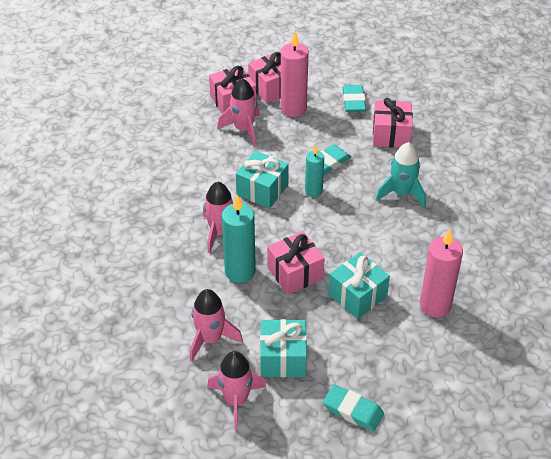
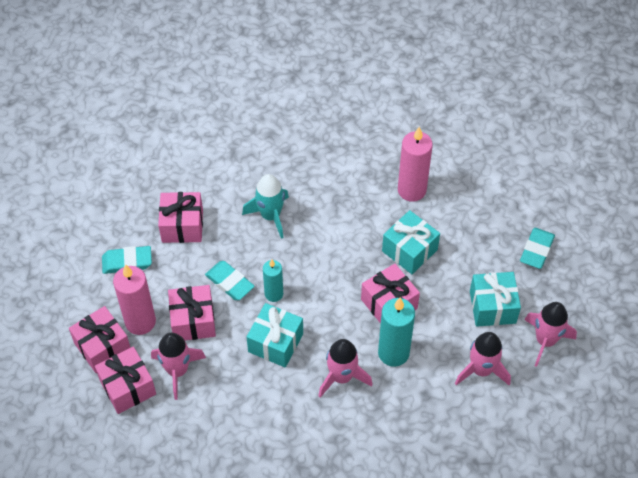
camera: 95 degrees left, 10 degrees up
none -> pink gift [168,285,216,340]

